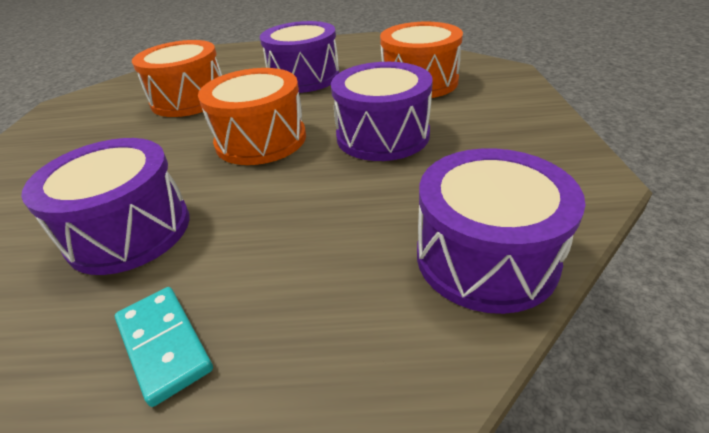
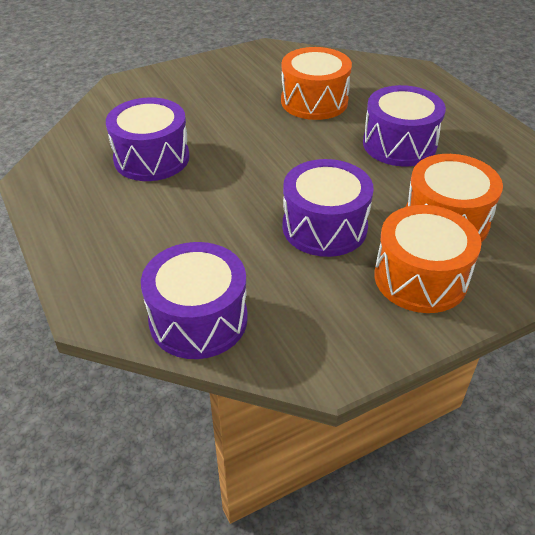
camera: 60 degrees right, 5 degrees up
turquoise domino [115,287,213,407] -> none
orange drum [198,68,306,165] -> orange drum moved to [374,205,481,313]

